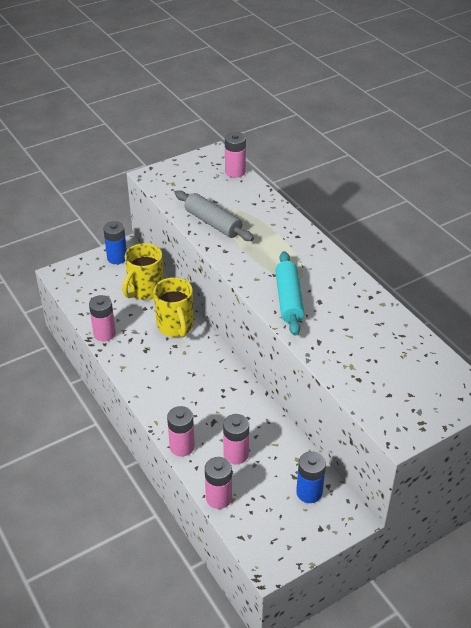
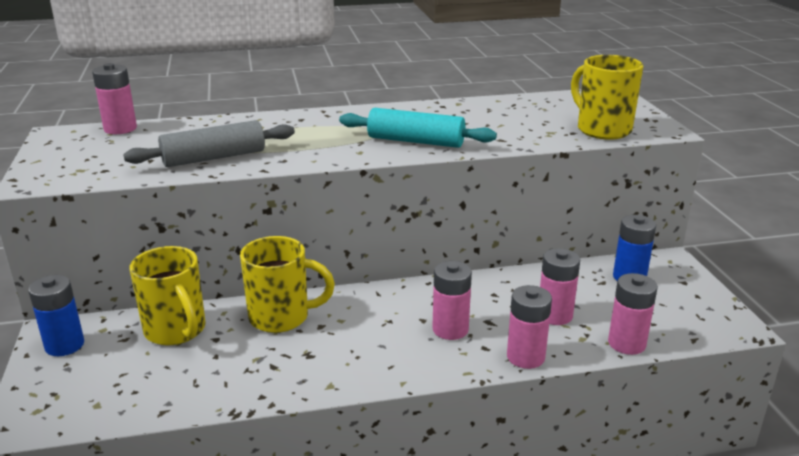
camera: 70 degrees left, 15 degrees down
pink battery [89,295,116,342] -> pink battery moved to [433,261,472,340]
none -> yellow mug [571,55,643,140]

